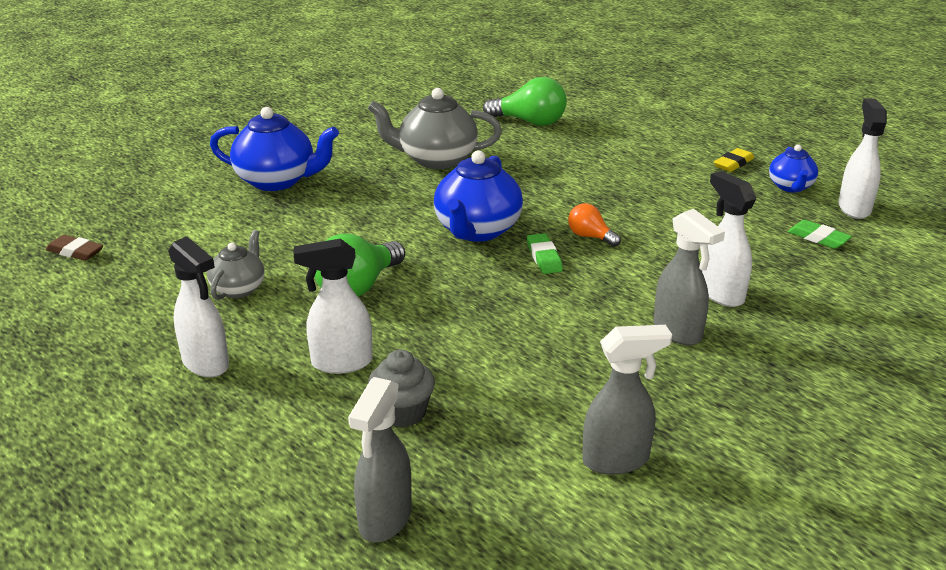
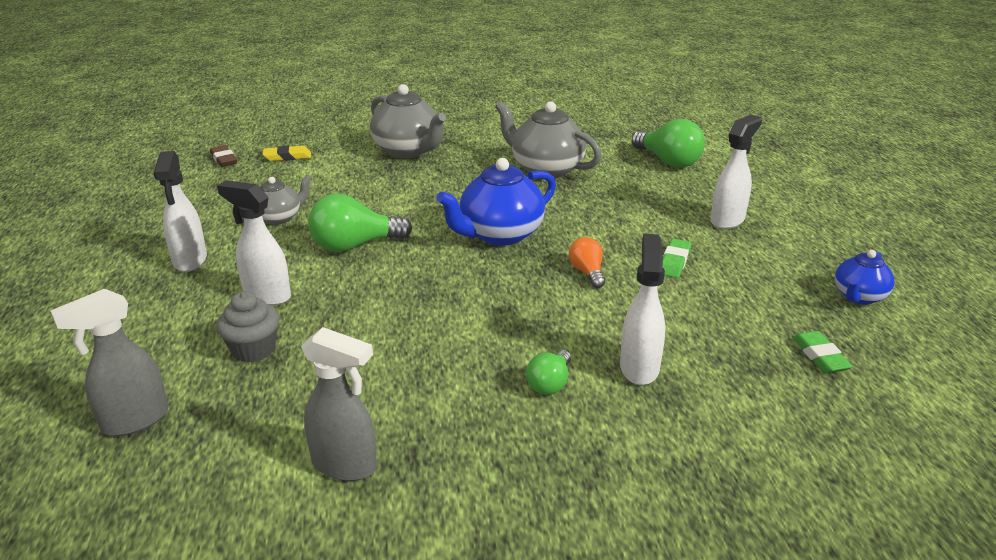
camera: 35 degrees right, 0 degrees up
blue teapot [210,107,339,191] -> grey teapot [370,84,446,158]
green eraser [527,233,563,274] -> green eraser moved to [663,239,691,278]
grey spray bottle [654,209,725,345] -> green light bulb [526,350,571,395]
yellow eraser [714,148,754,172] -> yellow eraser moved to [263,146,311,161]
white spray bottle [838,98,887,219] -> white spray bottle moved to [710,115,762,229]

